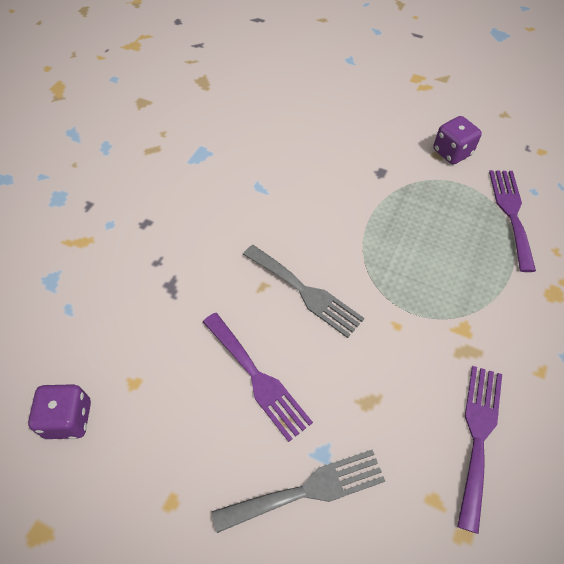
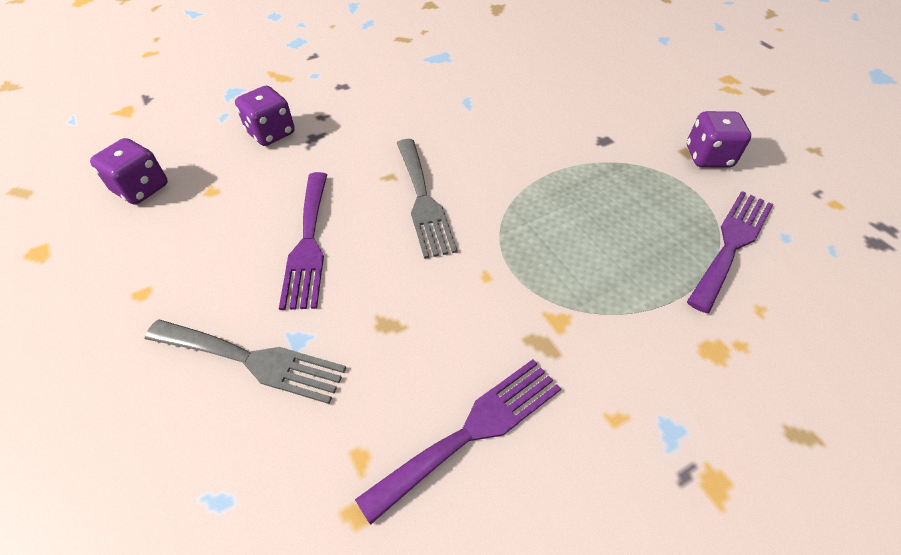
camera: 35 degrees right, 5 degrees down
none -> purple dice [235,86,295,146]

